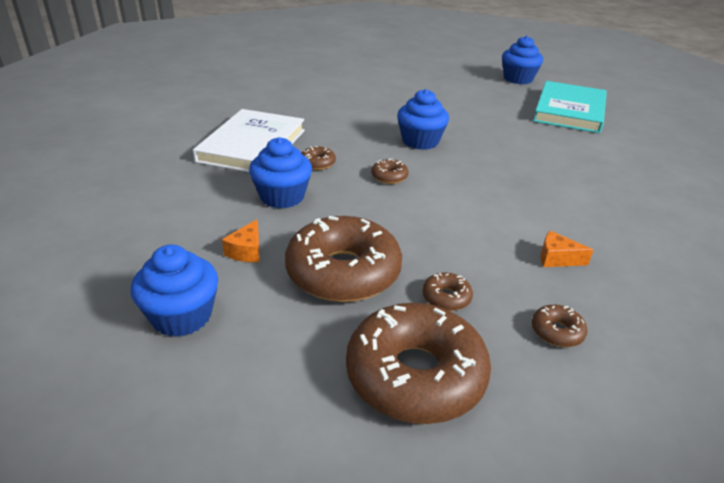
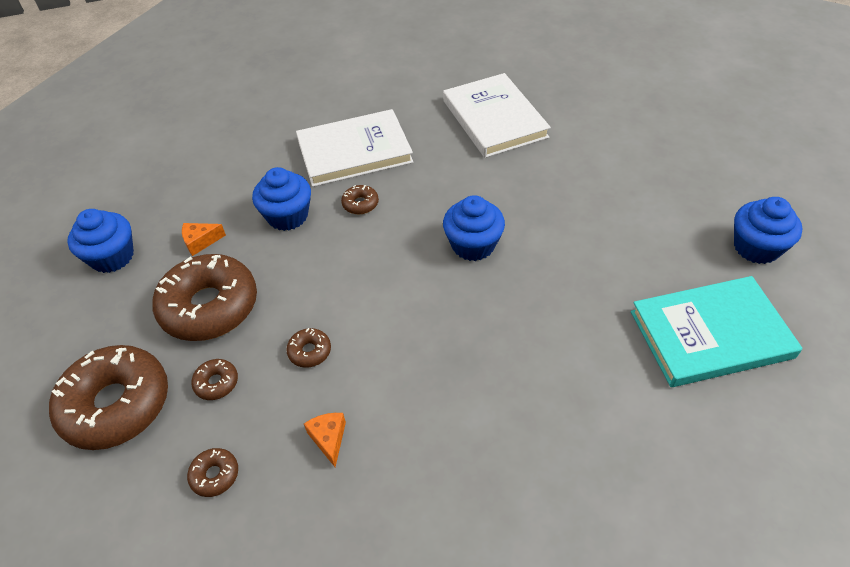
camera: 60 degrees right, 15 degrees up
brown donut [371,159,409,184] -> brown donut moved to [286,328,331,368]
none -> white book [443,73,551,158]

